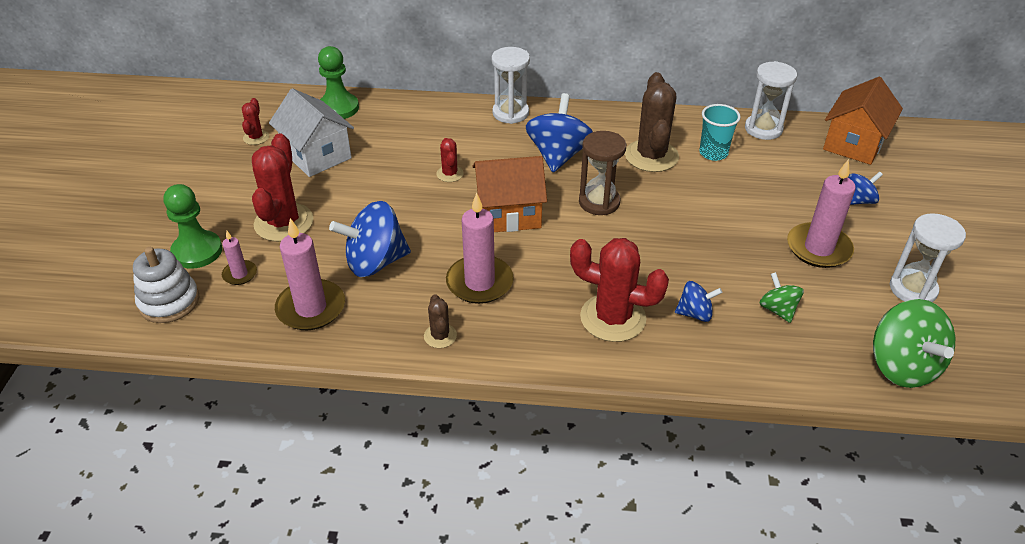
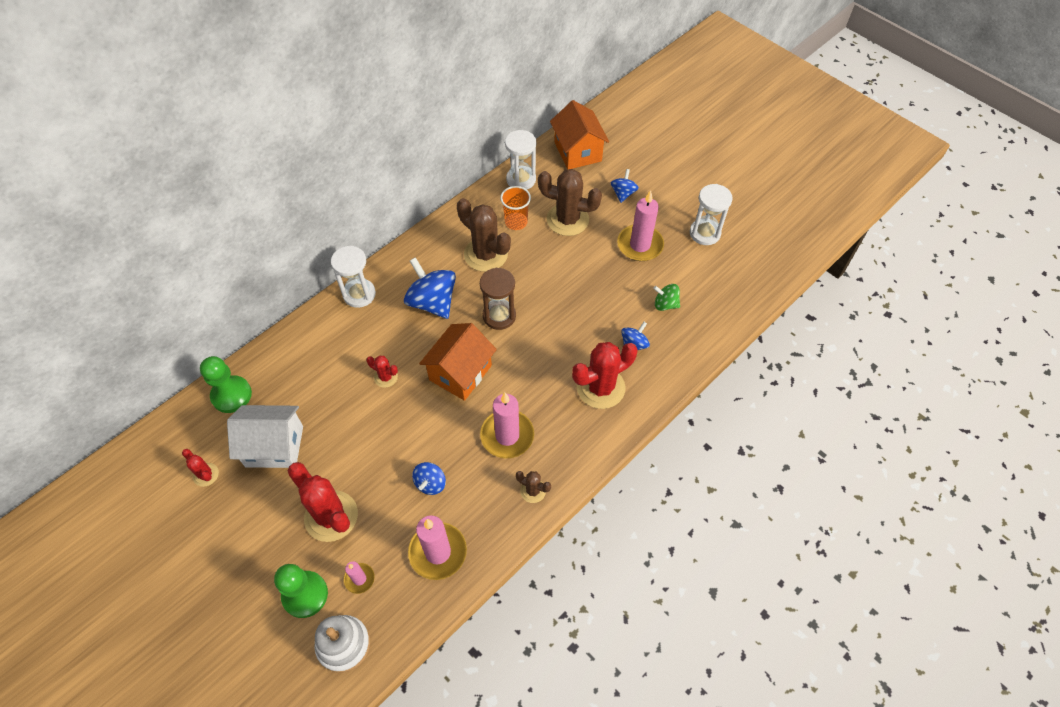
camera: 50 degrees left, 15 degrees up
blue spinning top [329,201,411,277] -> blue spinning top [412,462,446,495], size x0.54
turquoise cup [699,104,741,161] -> orange cup [500,186,531,230]
green spinning top [873,299,955,388] -> none
none -> brown cactus [538,169,602,236]

